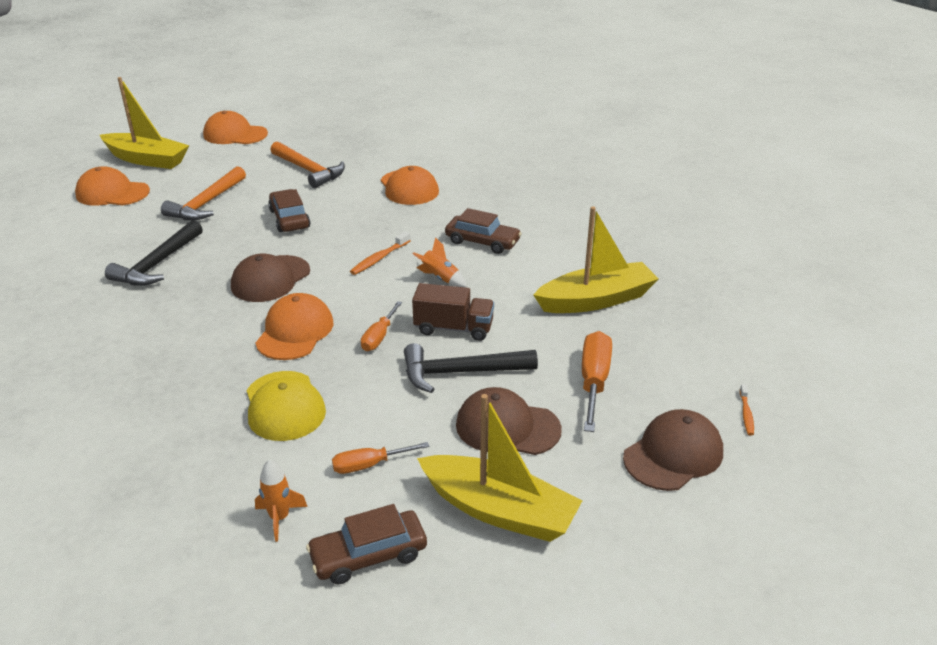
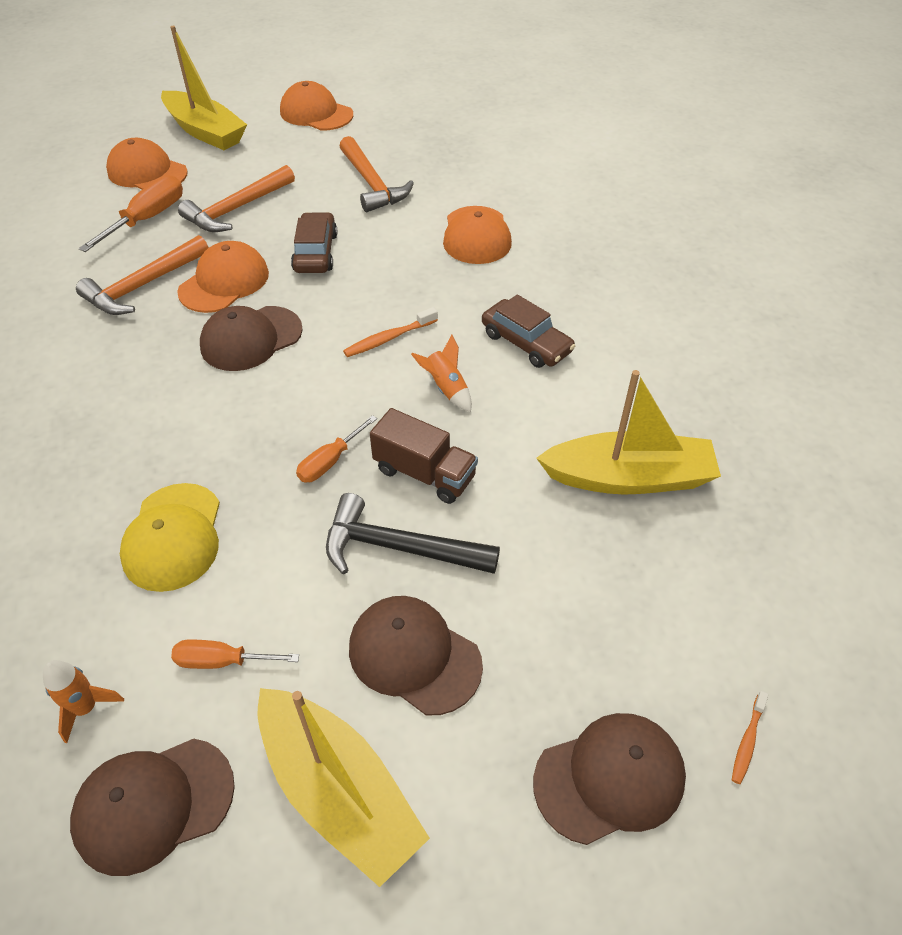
camera: 20 degrees right, 15 degrees up
black hammer [105,220,203,286] -> orange hammer [76,235,209,315]
orange cap [255,293,333,360] -> orange cap moved to [177,241,269,313]
brown car [306,504,427,585] -> brown cap [70,739,235,876]
orange screwdriver [582,331,612,432] -> orange screwdriver moved to [79,175,183,252]

